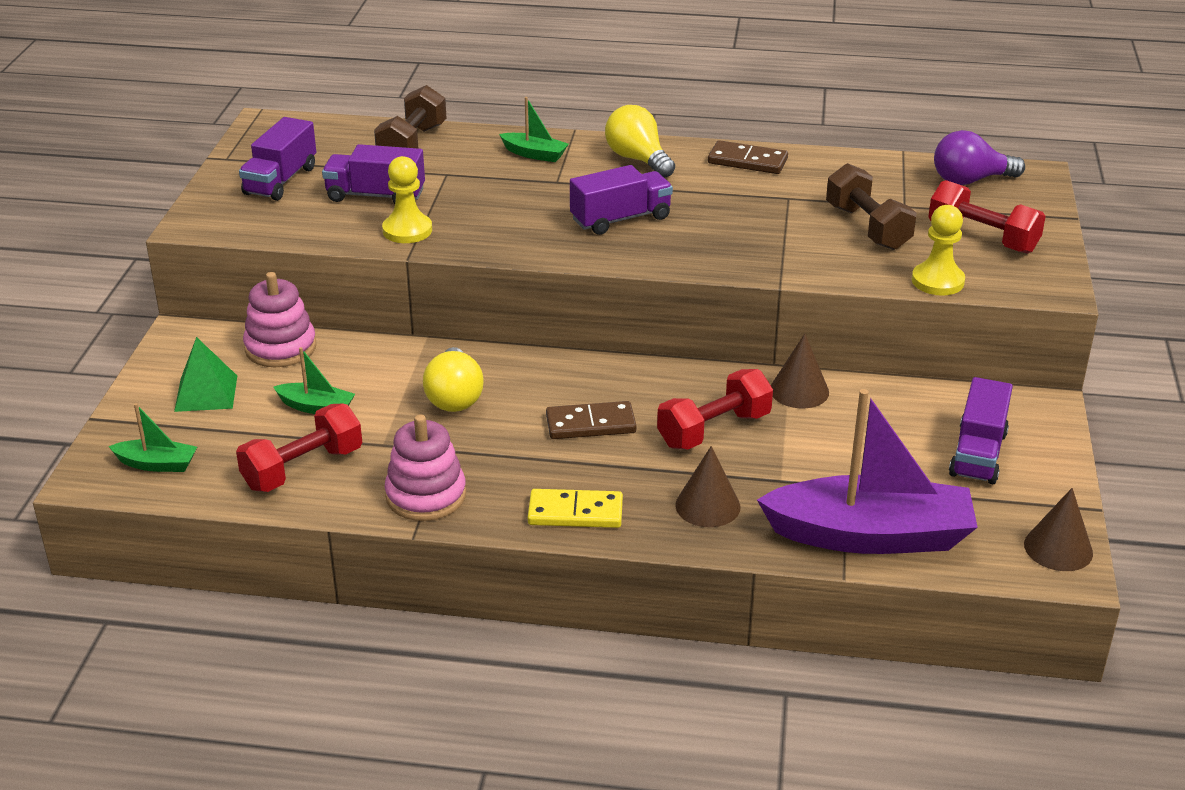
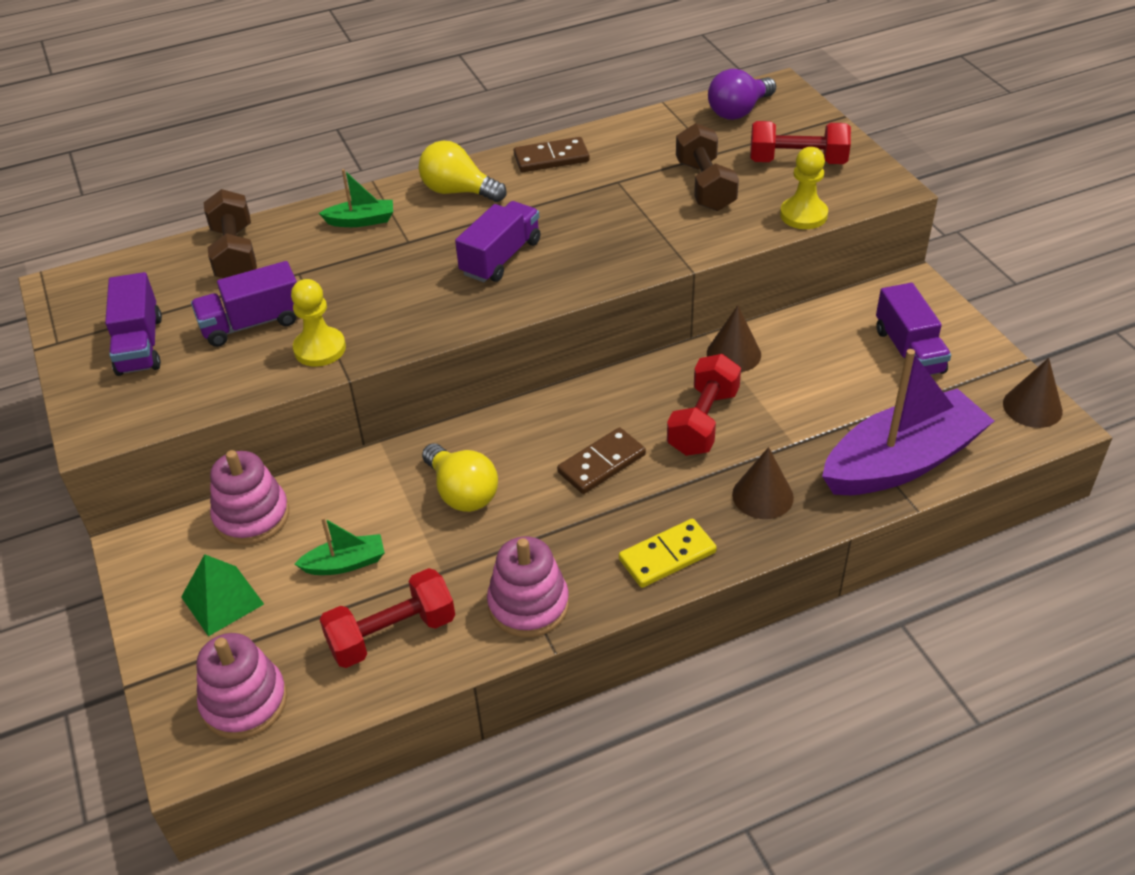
camera: 30 degrees left, 10 degrees up
green boat [108,403,197,472] -> pink stacking toy [196,633,287,739]
red dumbbell [236,404,362,492] -> red dumbbell turned 45 degrees clockwise [319,568,455,668]
brown dumbbell [826,163,916,250] -> brown dumbbell turned 45 degrees clockwise [676,123,739,211]

